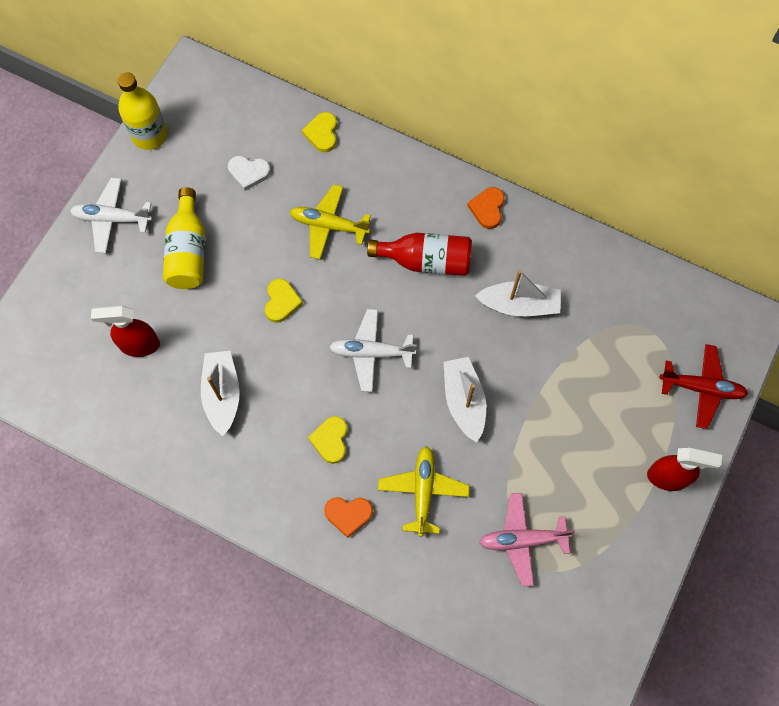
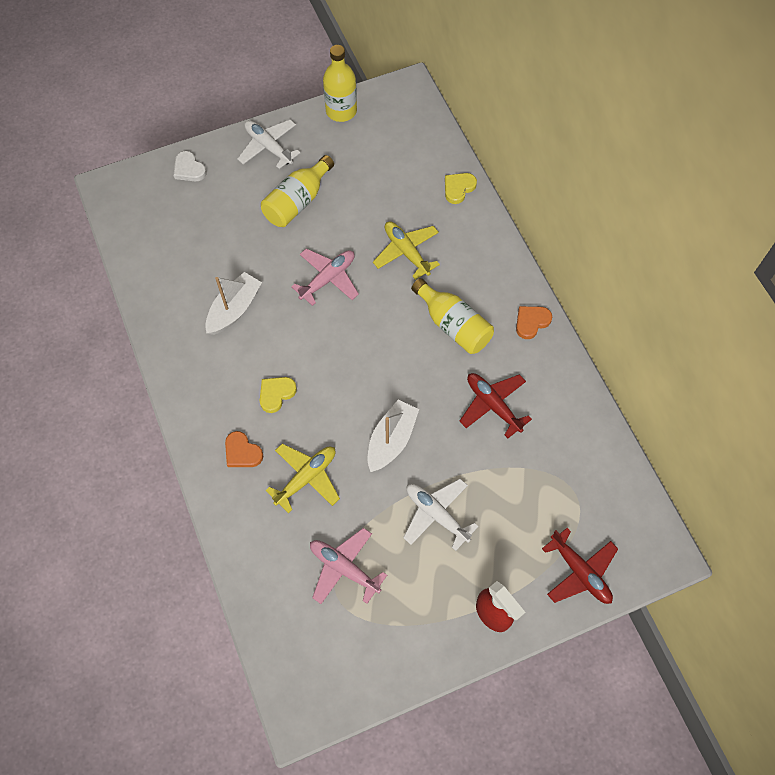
camera: 40 degrees right, 5 degrees down
red spray bottle [91,306,160,357] -> none
white heart [228,155,271,191] -> white heart moved to [173,151,207,182]
yellow heart [265,279,303,323] -> pink plane [291,248,359,306]
white plane [329,309,417,392] -> white plane moved to [403,479,479,551]
red bottle [367,233,472,276] -> yellow bottle [411,278,494,354]
white boat [475,270,561,316] -> red plane [460,373,532,438]

